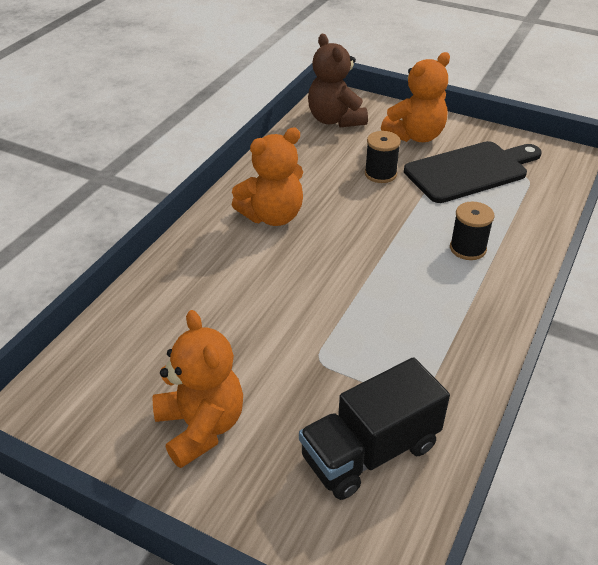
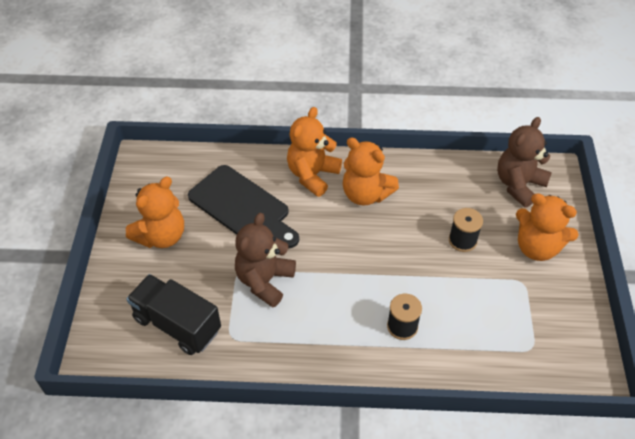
camera: 65 degrees right, 10 degrees up
black cutting board [404,141,542,203] -> black cutting board moved to [188,165,299,248]
none -> brown teddy bear [235,213,296,307]
none -> orange teddy bear [287,107,342,197]

